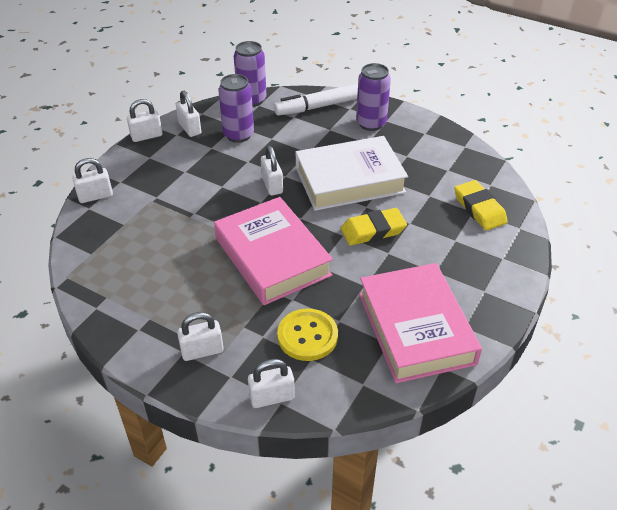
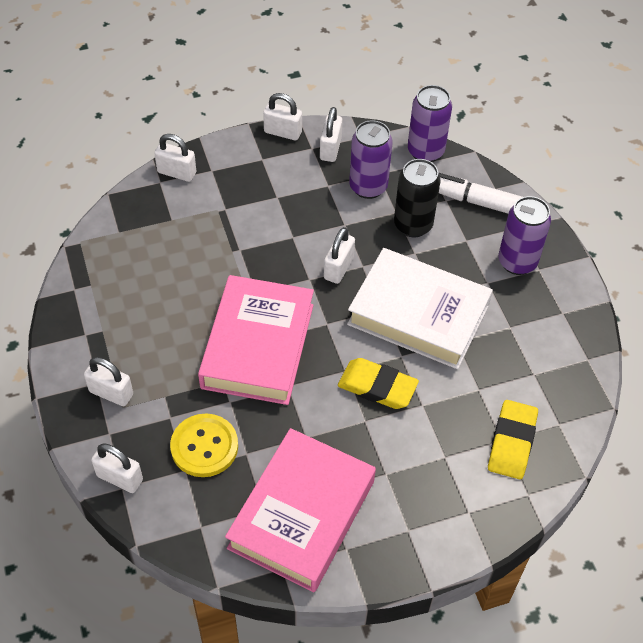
camera: 40 degrees right, 10 degrees up
none -> black can [394,159,440,237]

